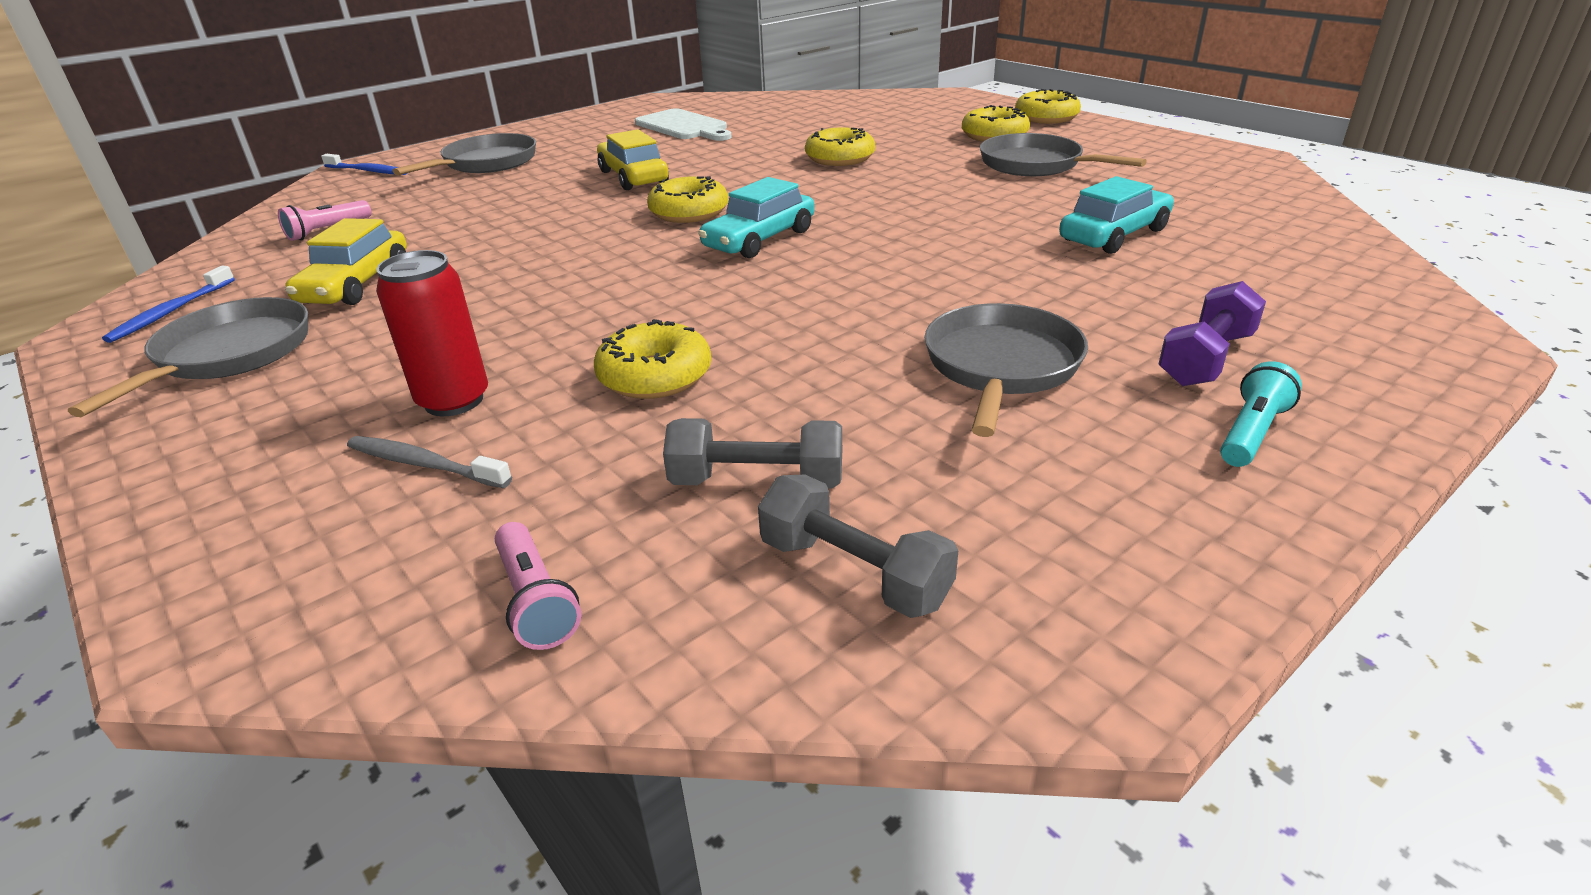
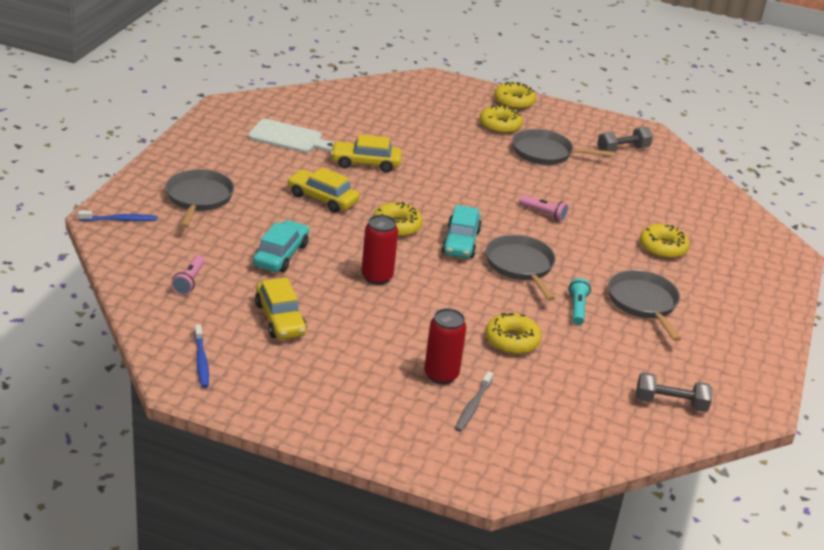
camera: 35 degrees left, 0 degrees up
grey pan [68,297,308,417] -> grey pan moved to [486,235,556,301]
grey toothbrush [347,436,512,488] -> grey toothbrush turned 60 degrees counterclockwise [455,371,494,432]
pink flashlight [495,522,582,650] -> pink flashlight moved to [519,195,568,222]
grey dumbbell [663,418,842,489] -> grey dumbbell moved to [597,127,653,152]
yellow donut [805,127,875,166] -> yellow donut moved to [640,224,690,259]
turquoise car [1059,176,1174,254] -> turquoise car moved to [253,220,309,272]
purple dumbbell [1158,281,1266,386] -> none
turquoise flashlight [1220,361,1302,467] -> turquoise flashlight moved to [569,278,591,325]
none -> yellow car [331,134,402,172]
none -> red can [361,215,398,285]

